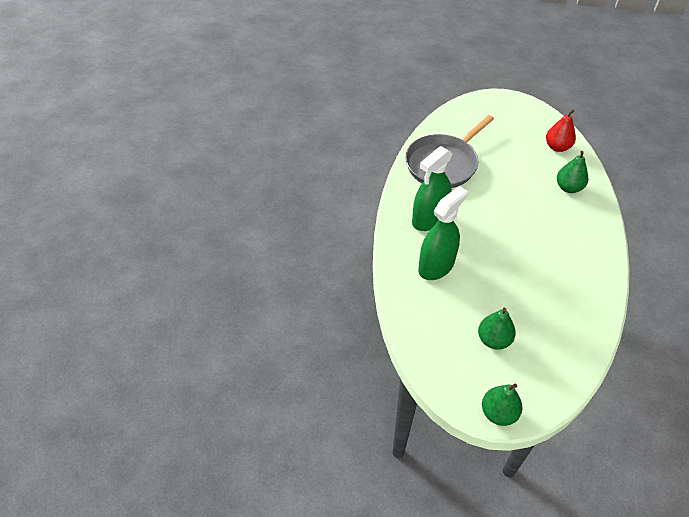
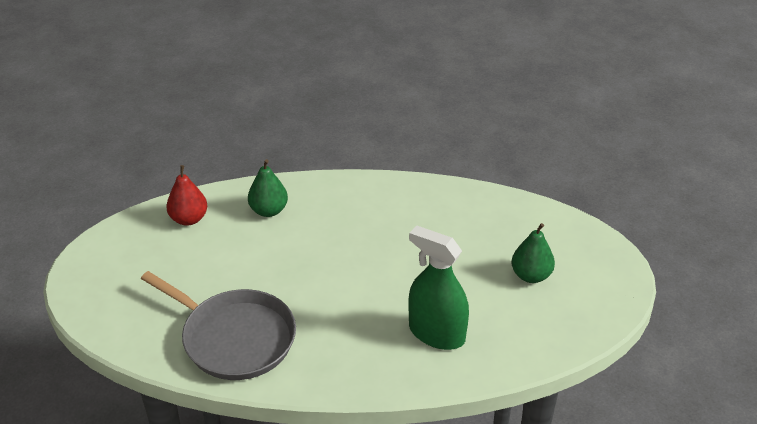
camera: 100 degrees left, 10 degrees down
green spray bottle [412,146,453,231] -> none
green pear [482,384,522,426] -> none

